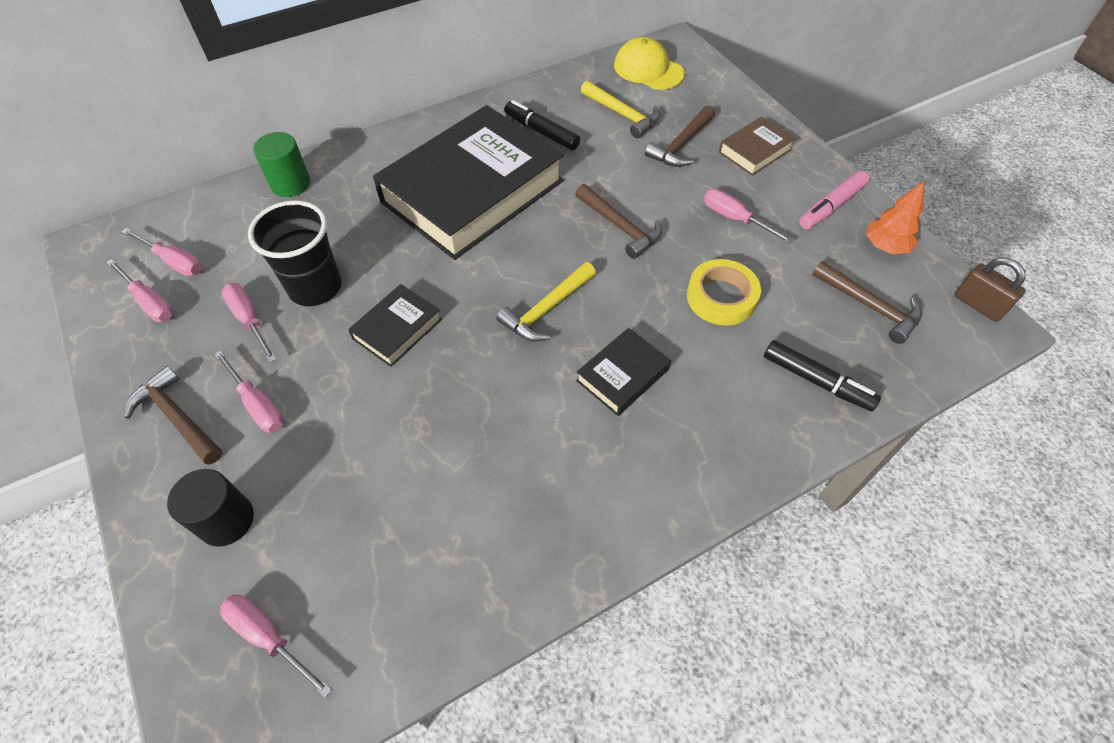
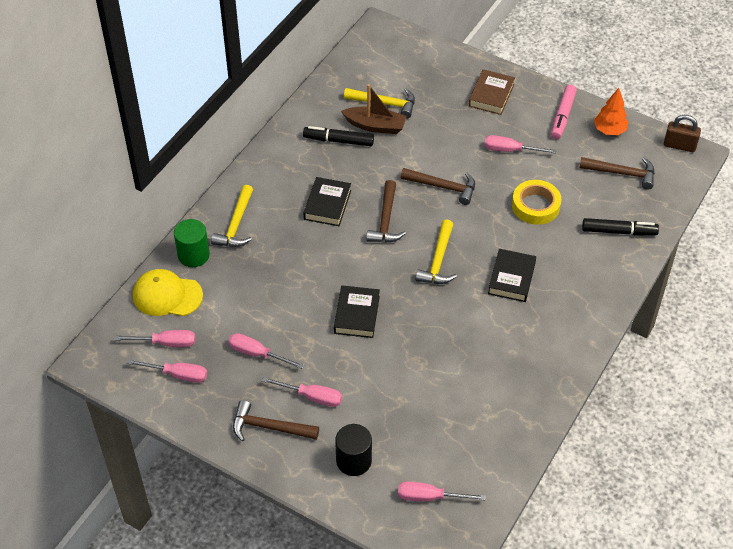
camera: 30 degrees left, 5 degrees down
black cup [248,200,341,306] -> none
black book [373,105,564,260] -> black book [303,177,351,226], size x0.42
yellow cap [614,37,685,90] -> yellow cap moved to [133,269,203,316]
brown hammer [645,106,715,167] -> brown hammer moved to [366,180,406,243]
none -> yellow hammer [211,185,253,247]
none -> brown boat [341,84,407,134]

